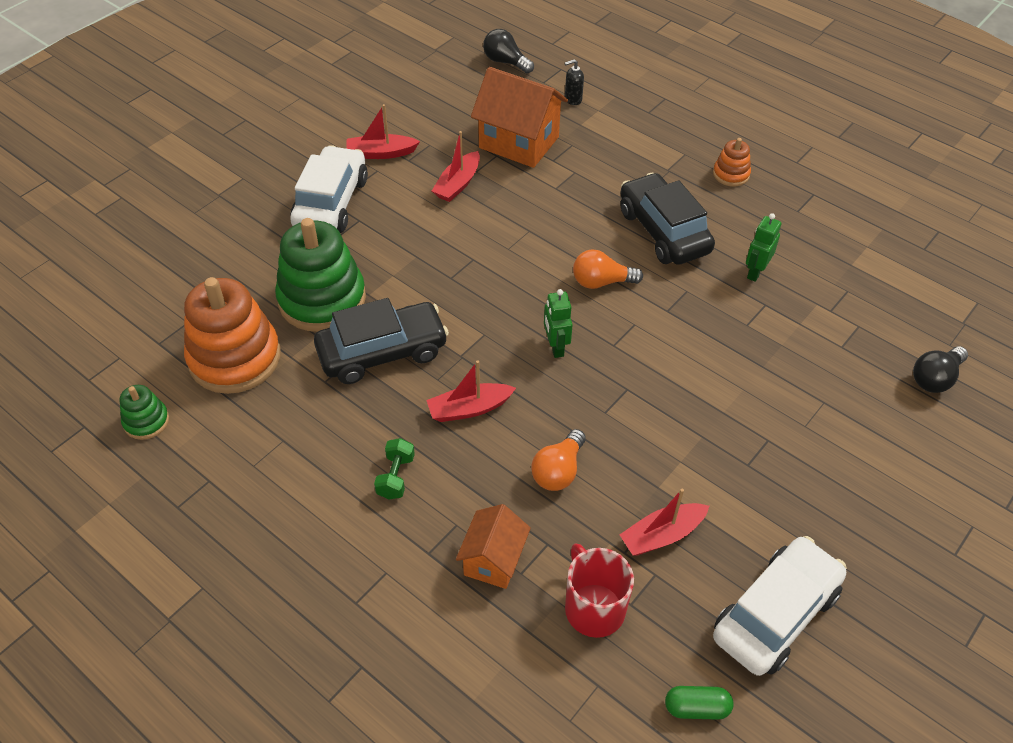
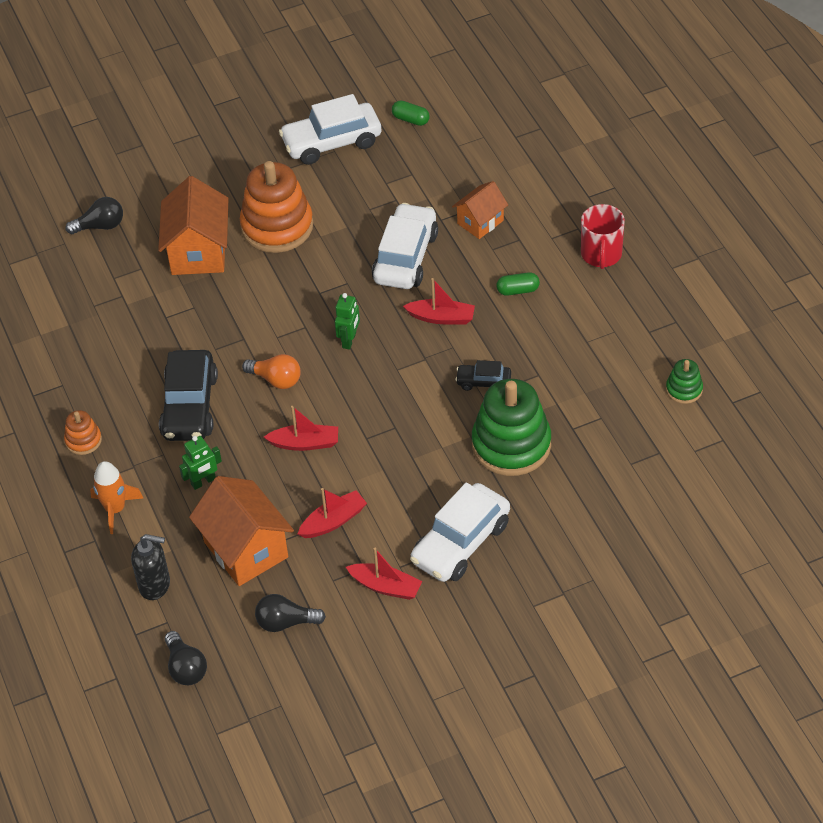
camera: 150 degrees left, 0 degrees up
orange stacking toy [184,277,281,394] -> orange stacking toy moved to [240,161,313,253]
black car [314,298,449,384] -> black car [455,360,511,391], size x0.50
green dumbbell [374,438,415,499] -> green capsule [497,272,540,296]
orange light bulb [531,429,586,491] -> white car [372,203,438,289]
black soap dispenser [565,59,584,105] -> black soap dispenser [131,534,170,600], size x1.64
red mug [565,543,634,638] -> red mug moved to [581,204,625,269]
red boat [619,489,709,556] -> red boat moved to [264,406,338,451]
green robot [746,213,782,282] -> green robot moved to [179,436,222,490]
none -> orange rocket [90,461,143,534]
none -> orange house [158,176,229,275]
none -> black light bulb [255,594,326,632]

